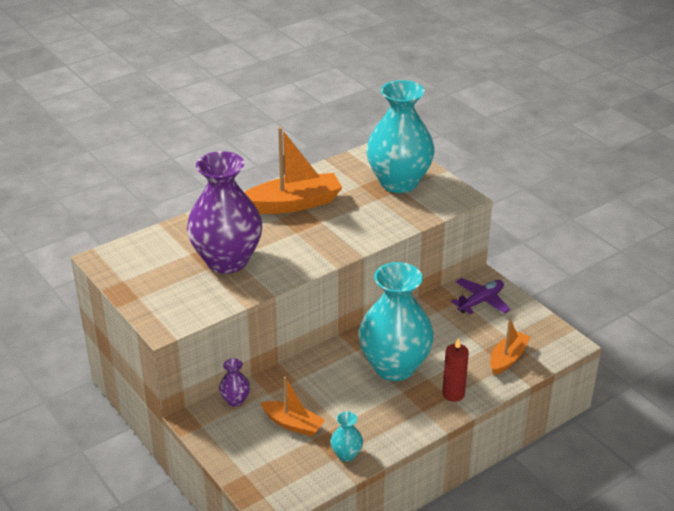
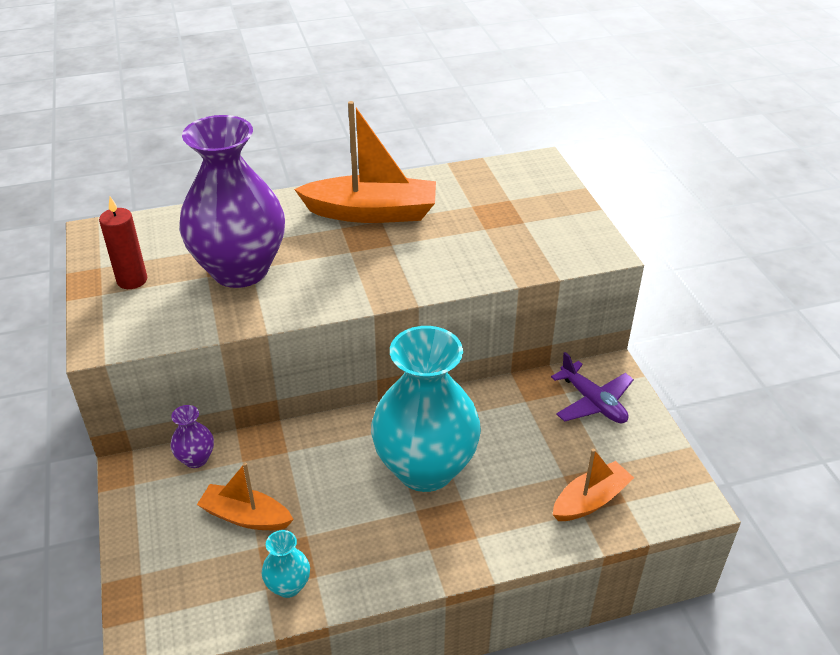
camera: 20 degrees right, 5 degrees up
orange boat [260,377,325,437] -> orange boat turned 150 degrees clockwise [197,463,294,530]
turquoise vase [366,80,435,193] -> none
red candle [442,338,469,402] -> red candle moved to [99,197,147,289]
purple plane [451,278,510,315] -> purple plane turned 75 degrees clockwise [551,352,634,423]

